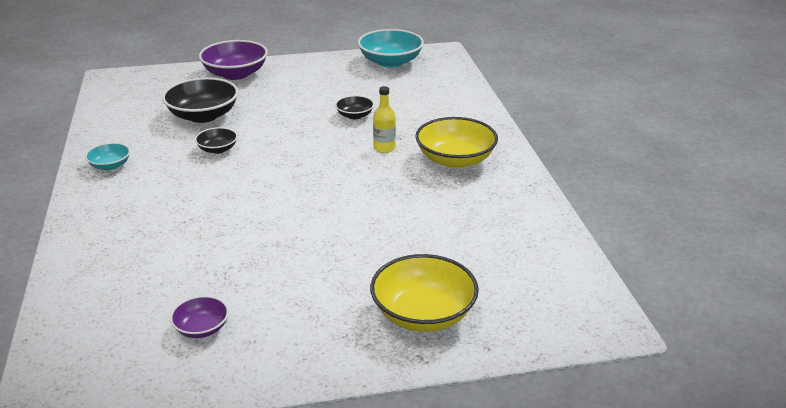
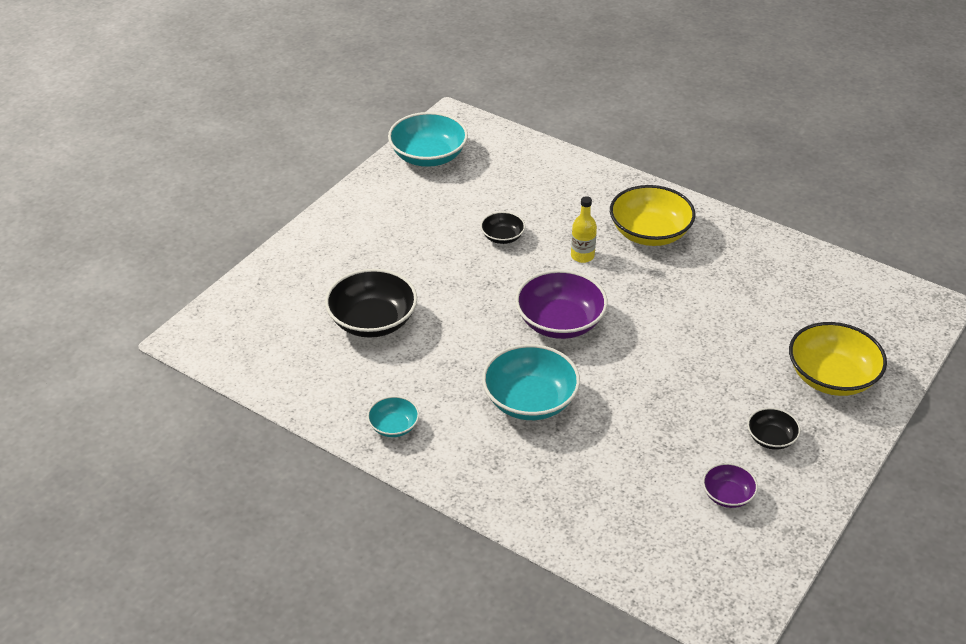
camera: 45 degrees left, 10 degrees up
black bowl [195,127,238,154] -> black bowl moved to [747,408,801,450]
purple bowl [199,40,268,80] -> purple bowl moved to [515,270,608,339]
none -> turquoise bowl [482,344,580,420]

